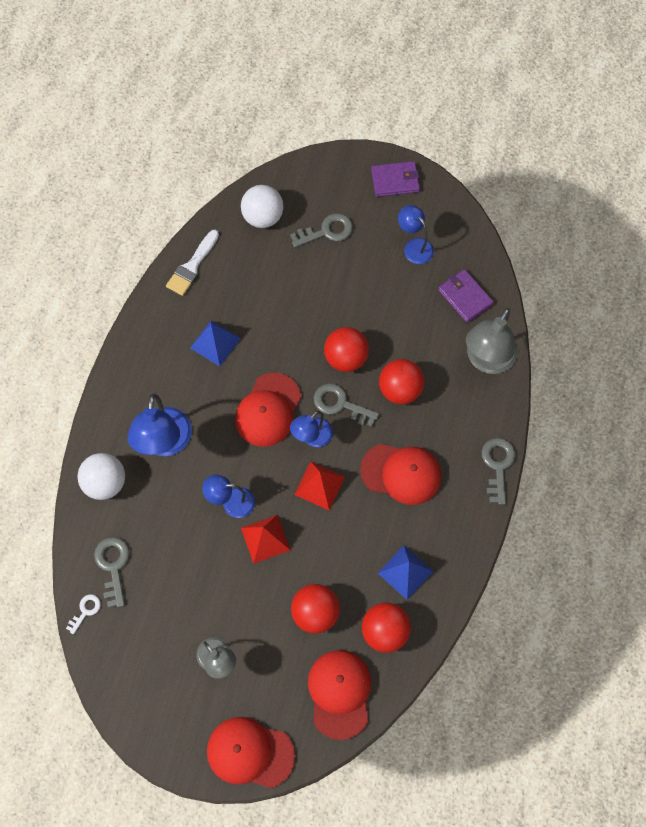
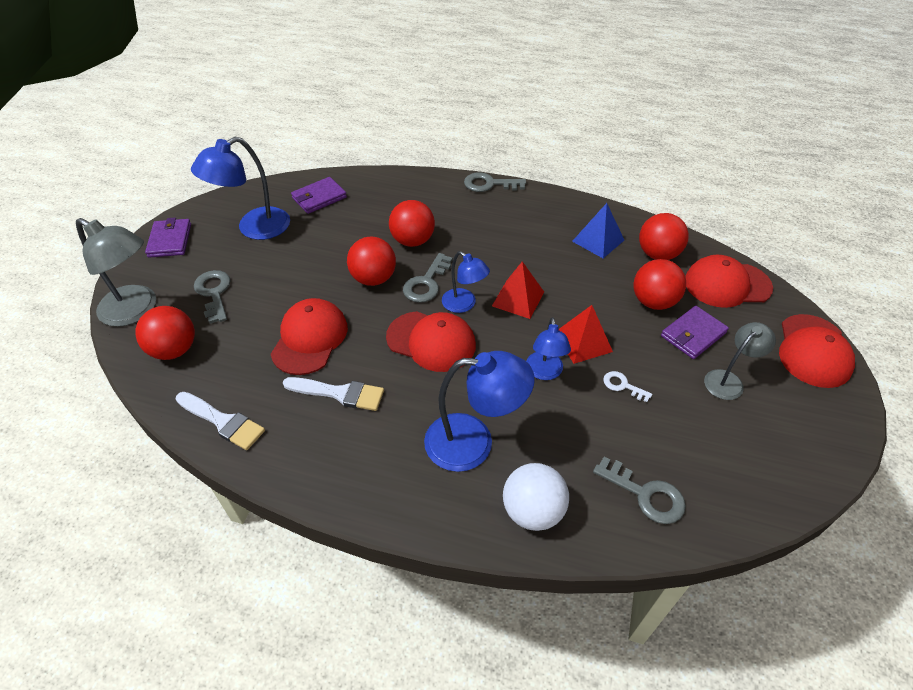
camera: 90 degrees left, 20 degrees down
white key [66,594,101,634] -> white key moved to [603,371,652,402]
grey key [94,537,129,608] -> grey key turned 135 degrees counterclockwise [593,457,686,524]
blue pyramid [190,321,241,366] -> white brush [283,377,384,411]
white ball [241,185,283,228] -> red ball [136,306,195,360]
red cap [360,444,441,505] -> red cap moved to [271,298,348,375]
blue lamp [398,205,434,264] -> blue lamp [191,137,290,240], size x1.66
grey lamp [466,308,518,374] -> grey lamp moved to [76,218,156,327]
none -> purple wallet [661,306,729,359]

